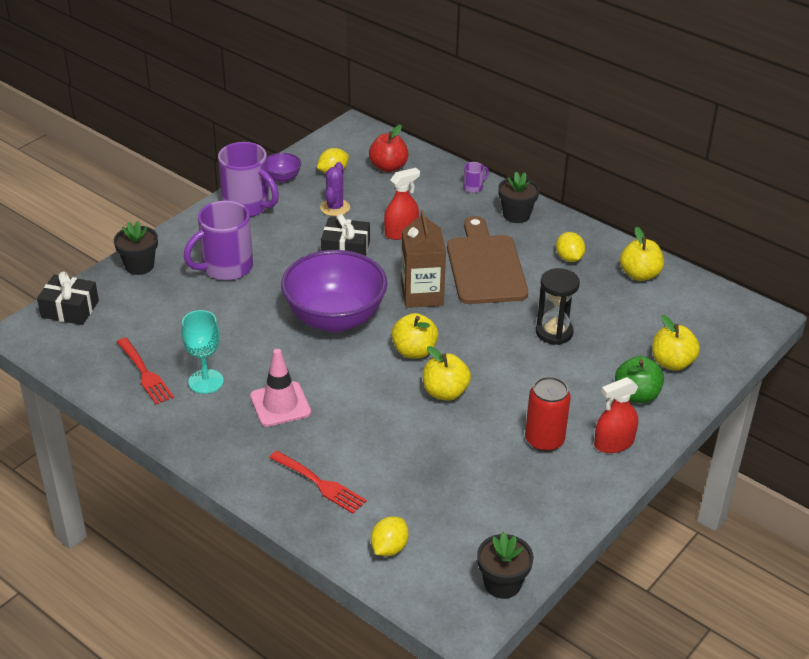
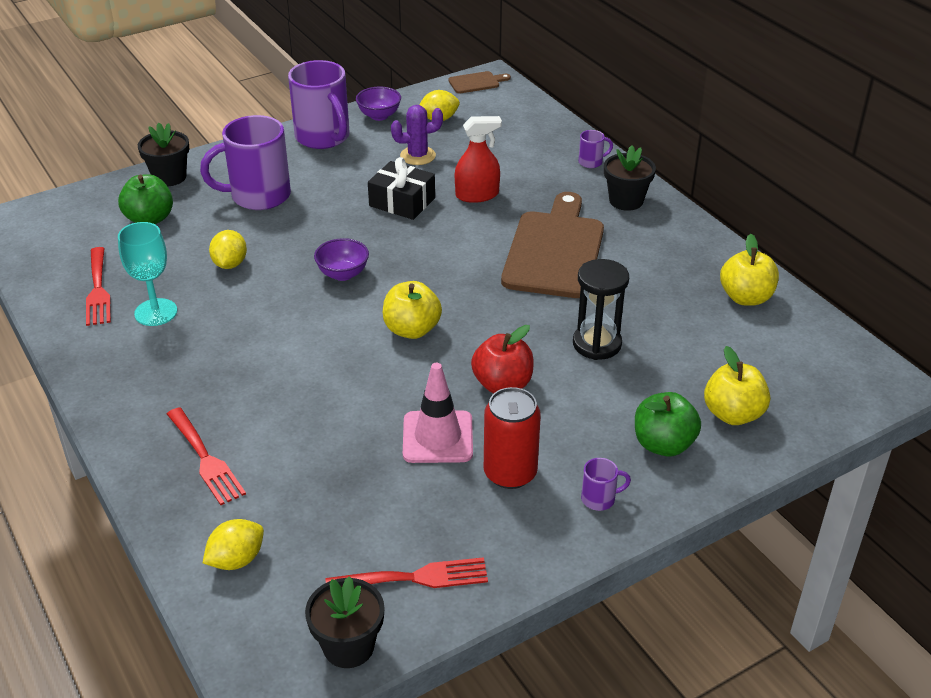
camera: 20 degrees right, 0 degrees up
black gift [37,272,99,325] -> none
pink traffic cone [250,349,311,427] -> pink traffic cone moved to [403,363,473,463]
purple bowl [281,250,387,332] -> purple bowl [314,238,369,281], size x0.43
purple cactus [320,162,350,216] -> purple cactus turned 45 degrees clockwise [391,105,443,165]
red apple [369,125,408,172] -> red apple moved to [471,325,534,393]
brown carton [401,210,446,308] -> none
yellow apple [423,346,471,401] -> none
yellow lemon [556,232,585,262] -> yellow lemon moved to [209,230,247,269]
red spray bottle [594,377,638,453] -> purple mug [581,458,631,511]
none -> green apple [118,174,173,224]
none -> red fork [326,557,488,588]
none -> brown cutting board [448,71,511,94]

